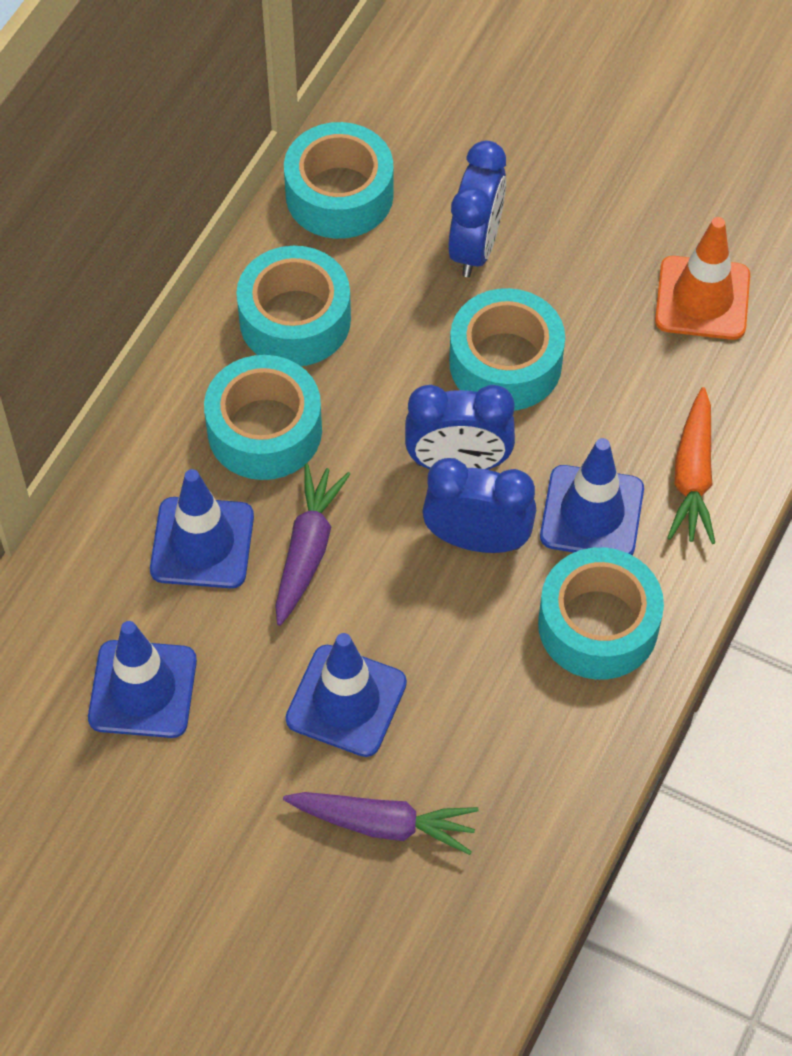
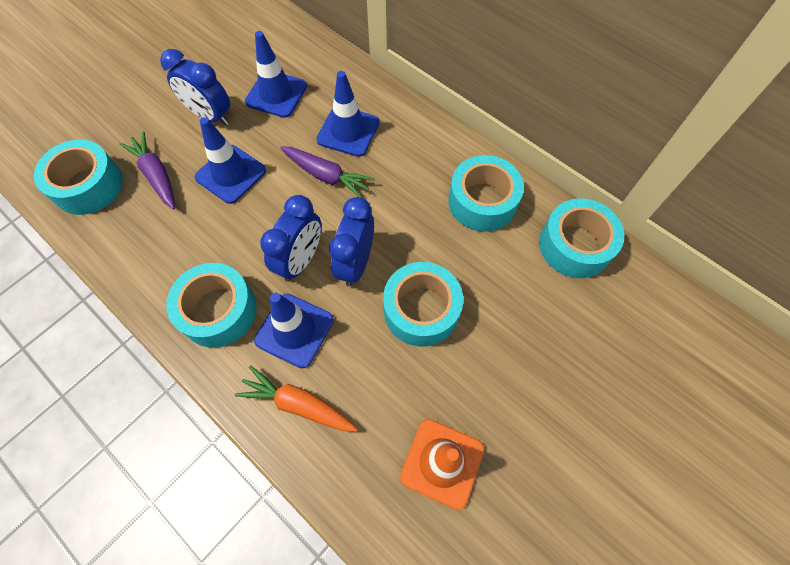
camera: 105 degrees right, 5 degrees up
turquoise tape [204,355,322,480] -> turquoise tape moved to [34,140,123,215]
purple carrot [283,792,479,855] -> purple carrot turned 120 degrees clockwise [119,131,175,209]
blue clock [448,141,506,277] -> blue clock moved to [160,49,230,125]

